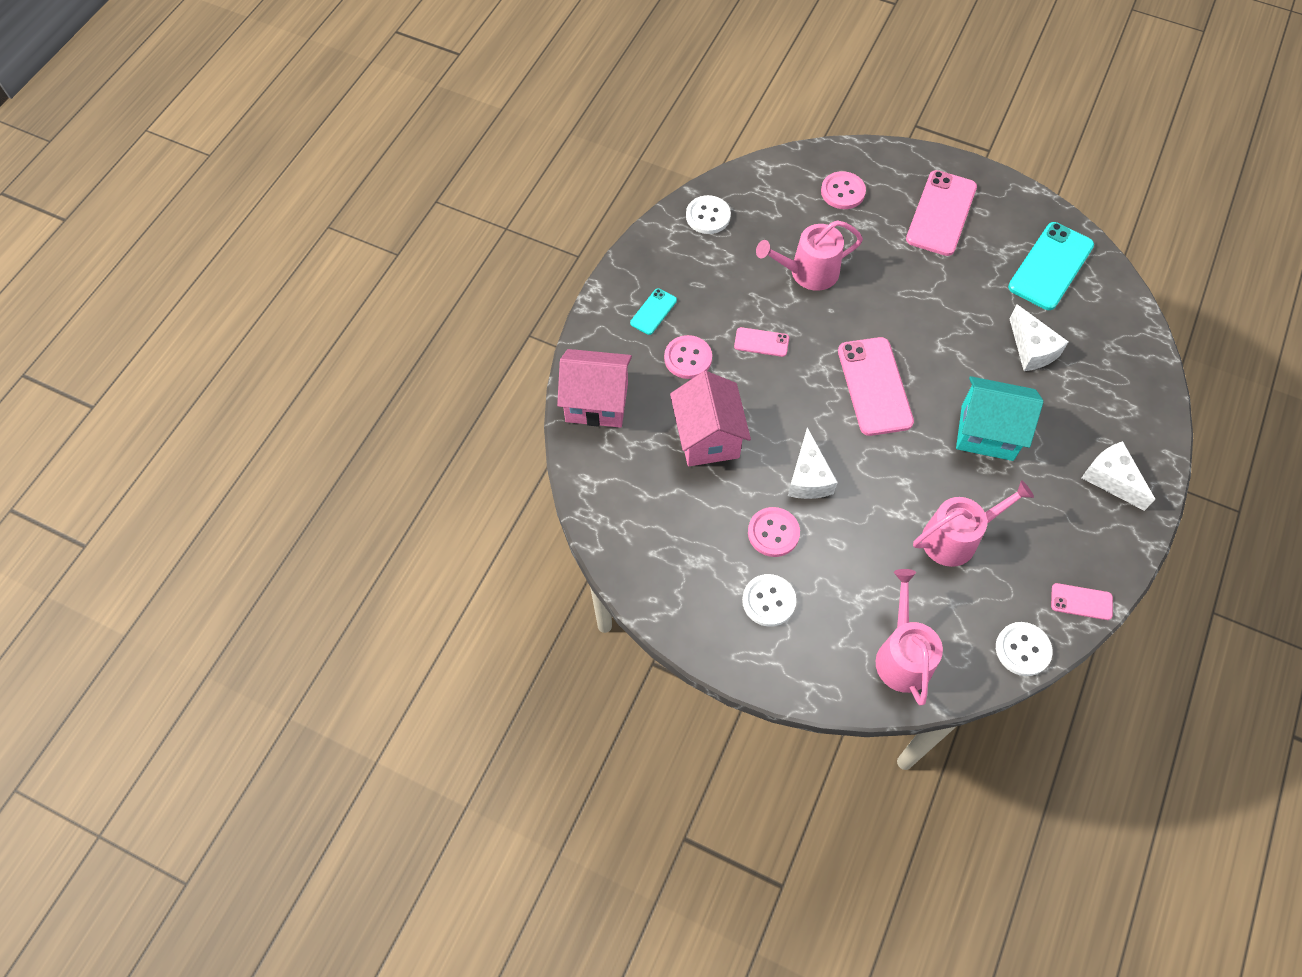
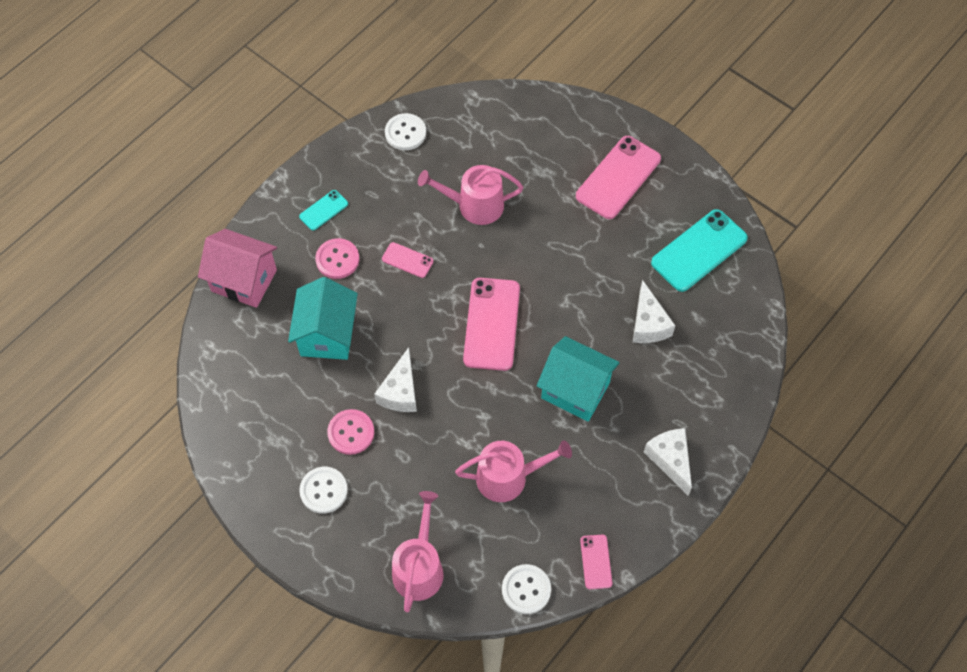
camera: 15 degrees right, 0 degrees up
pink house [670,371,751,466] -> turquoise house [288,277,358,360]
pink button [821,171,866,209] -> none
pink phone [1051,583,1113,620] -> pink phone turned 60 degrees clockwise [580,535,612,589]

